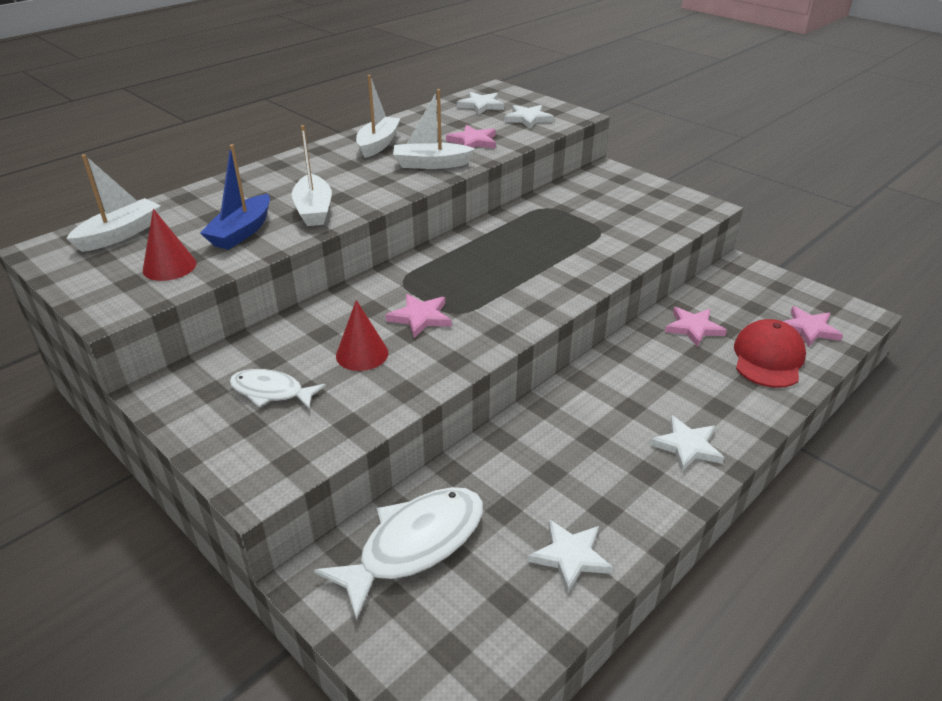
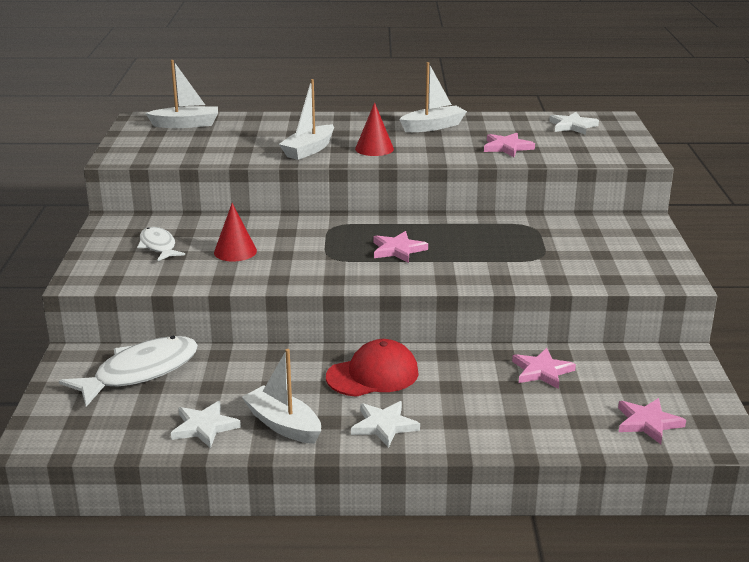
camera: 45 degrees right, 10 degrees down
red cone [143,209,196,281] -> red cone moved to [355,102,394,156]
blue boat [200,144,270,250] -> none
white fish [314,487,483,621] -> white fish turned 45 degrees counterclockwise [59,336,198,407]
pink star [386,294,452,338] -> pink star moved to [373,231,428,263]
white boat [393,89,475,169] -> white boat moved to [242,349,321,444]
white star [504,105,554,129] -> none
red cap [734,319,806,388] -> red cap moved to [326,339,419,397]

